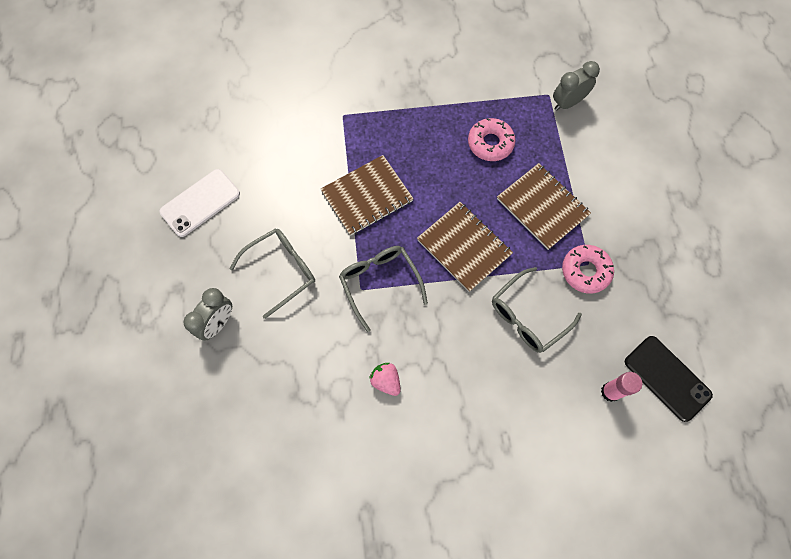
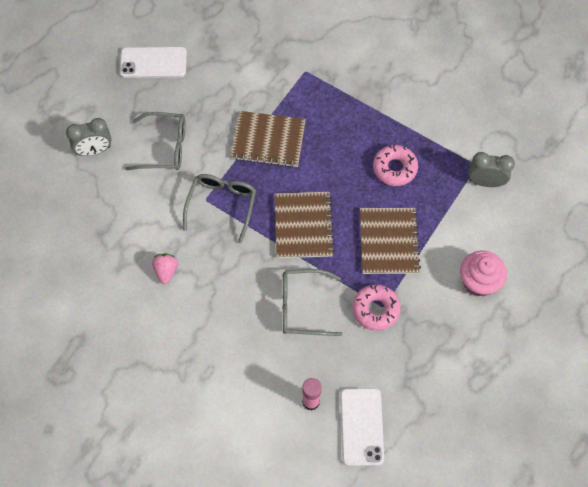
camera: 40 degrees right, 5 degrees down
black phone [625,336,713,422] -> white phone [340,388,384,466]
none -> pink cupcake [460,251,507,297]

